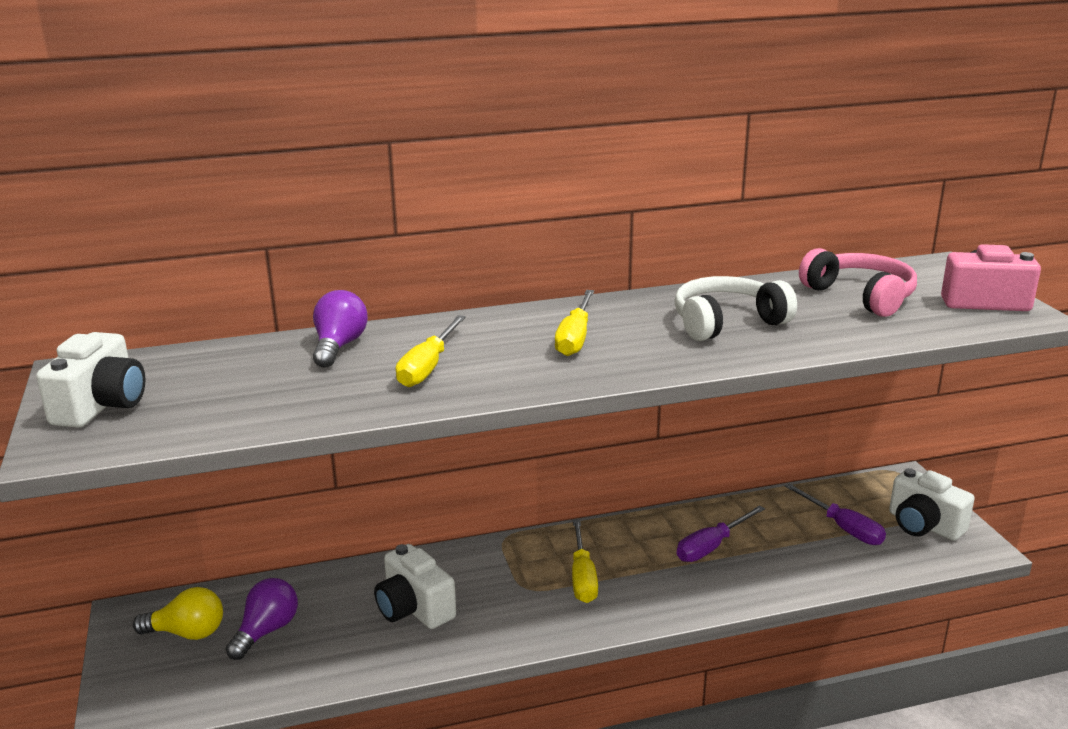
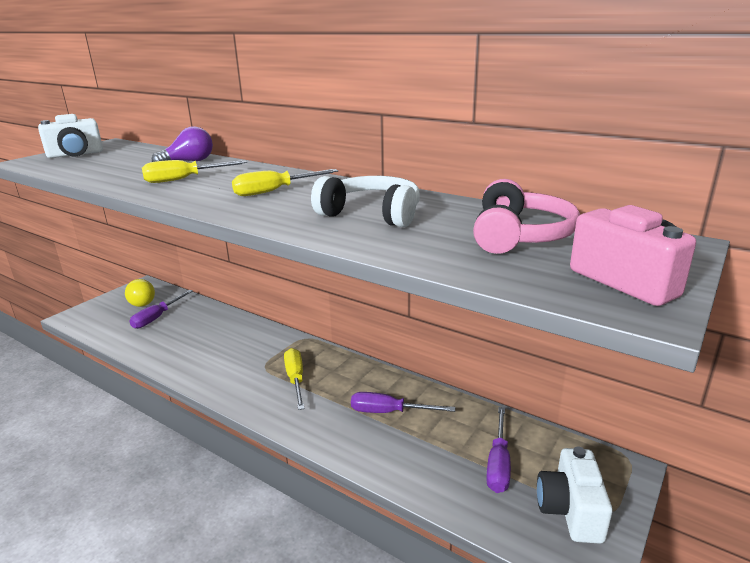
camera: 50 degrees right, 0 degrees up
purple light bulb [226,578,298,660] -> purple screwdriver [130,290,193,329]
white camera [374,544,456,629] -> none
yellow screwdriver [572,520,598,603] -> yellow screwdriver turned 120 degrees clockwise [284,348,305,410]

